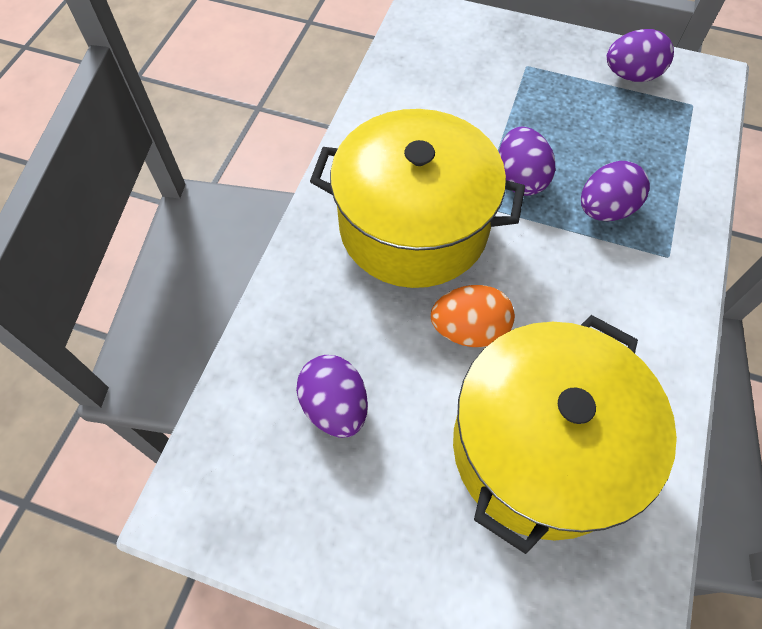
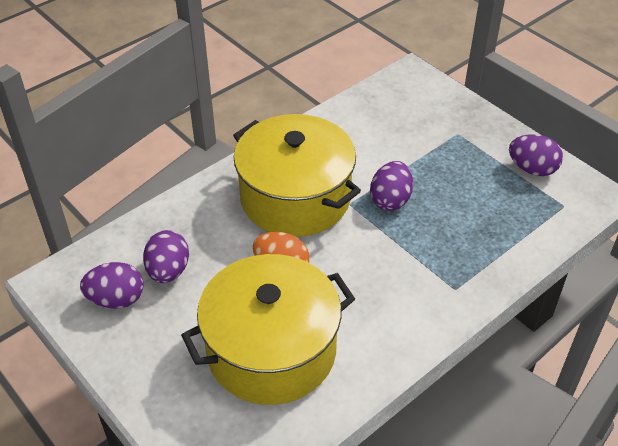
camera: 30 degrees right, 15 degrees down
purple egg [581,161,650,221] -> purple egg moved to [80,262,144,308]

